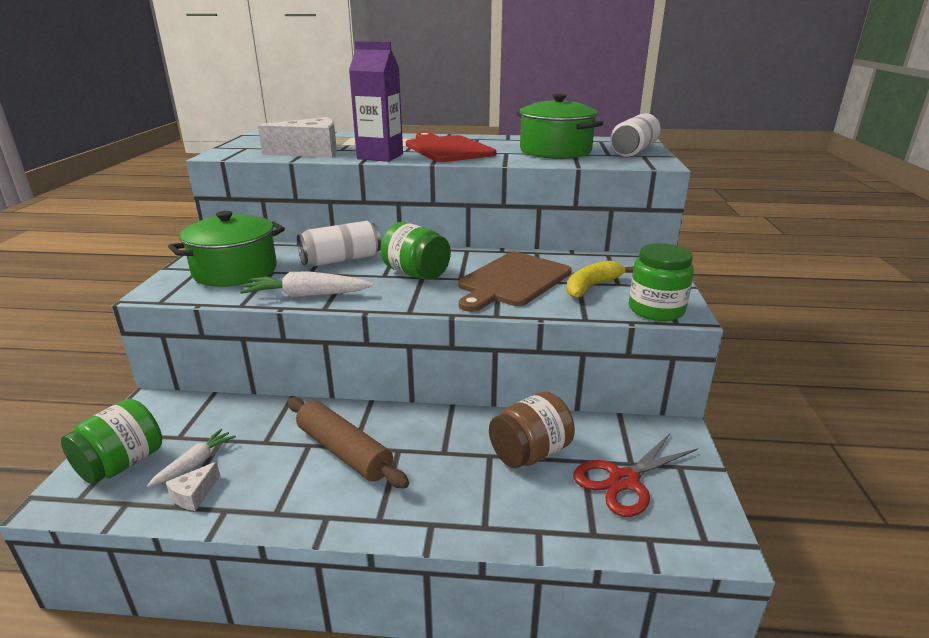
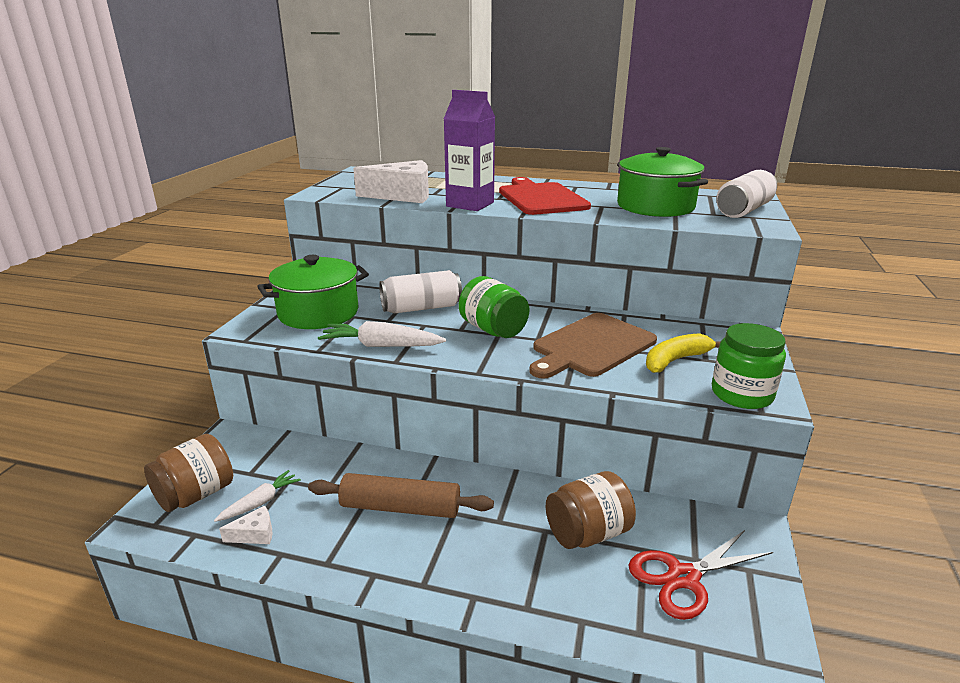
camera: 10 degrees right, 0 degrees up
green jar [61,399,162,484] -> brown jar [144,434,233,512]
white cheese [166,462,220,511] -> white cheese turned 150 degrees counterclockwise [219,506,272,544]
brown rolling pin [287,397,409,489] -> brown rolling pin turned 45 degrees counterclockwise [308,473,494,518]

